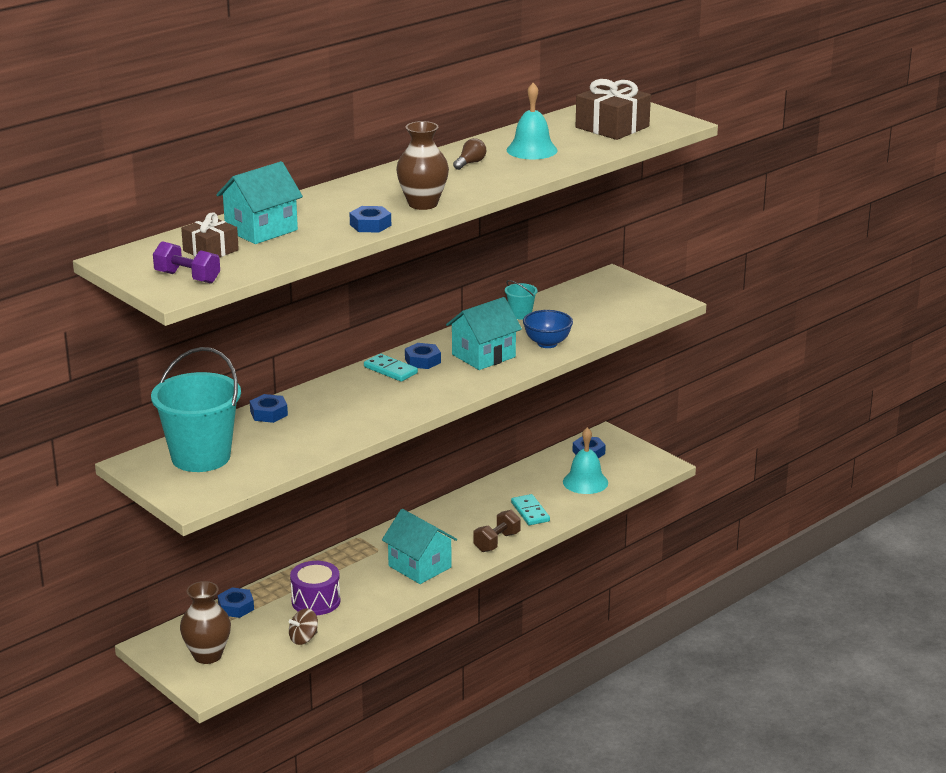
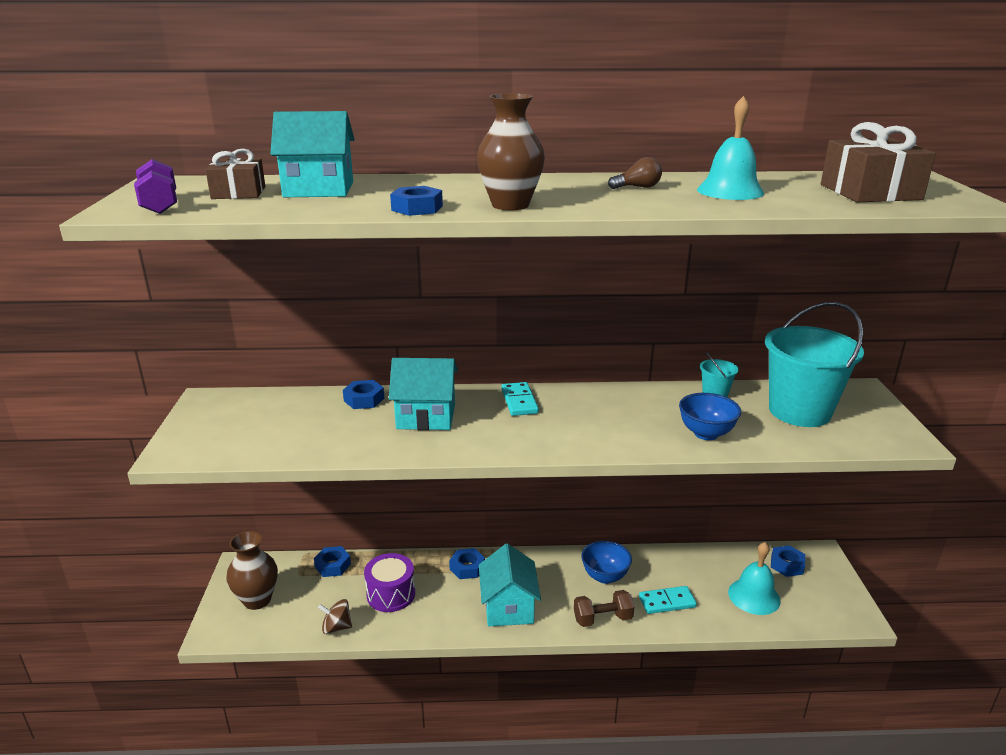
camera: 40 degrees right, 0 degrees up
turquoise bucket [151,347,241,472] -> turquoise bucket moved to [765,302,864,427]
blue nut [405,343,441,369] -> blue nut moved to [449,548,485,579]
turquoise house [446,297,522,370] -> turquoise house moved to [389,358,458,430]
turquoise domino [511,494,550,525] -> turquoise domino turned 60 degrees clockwise [639,586,697,614]
none -> blue bowl [581,541,632,584]

